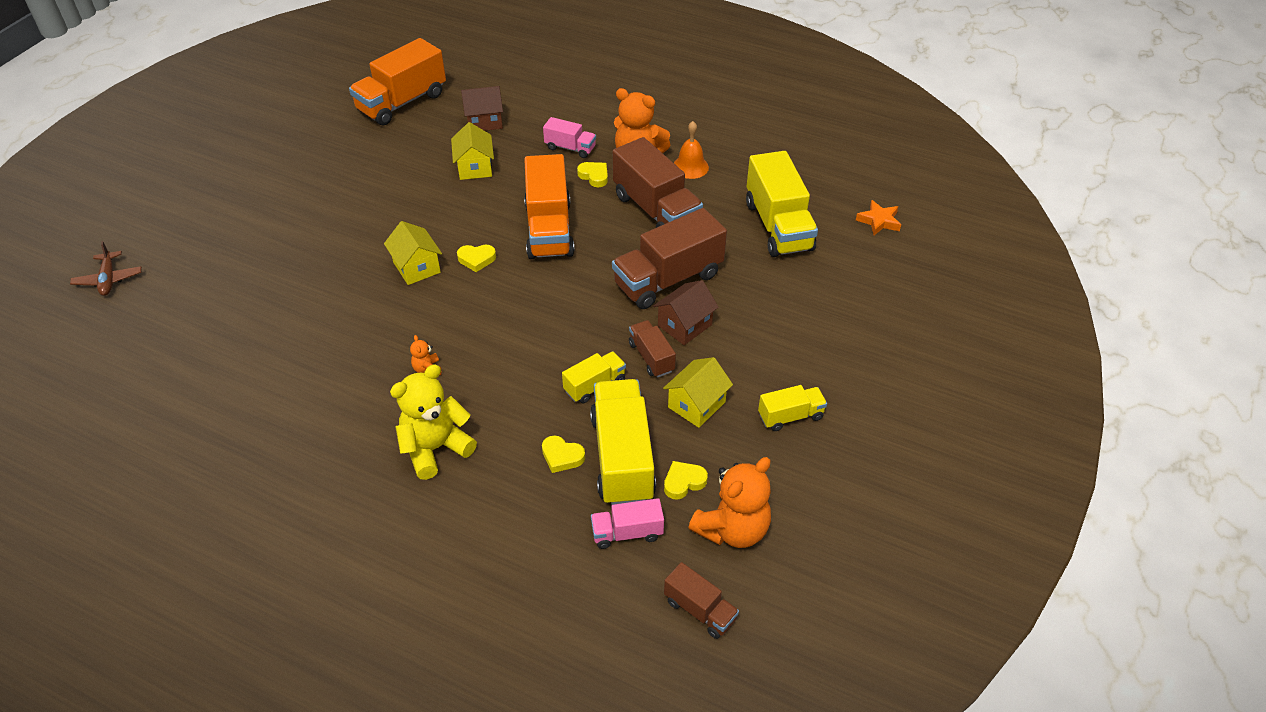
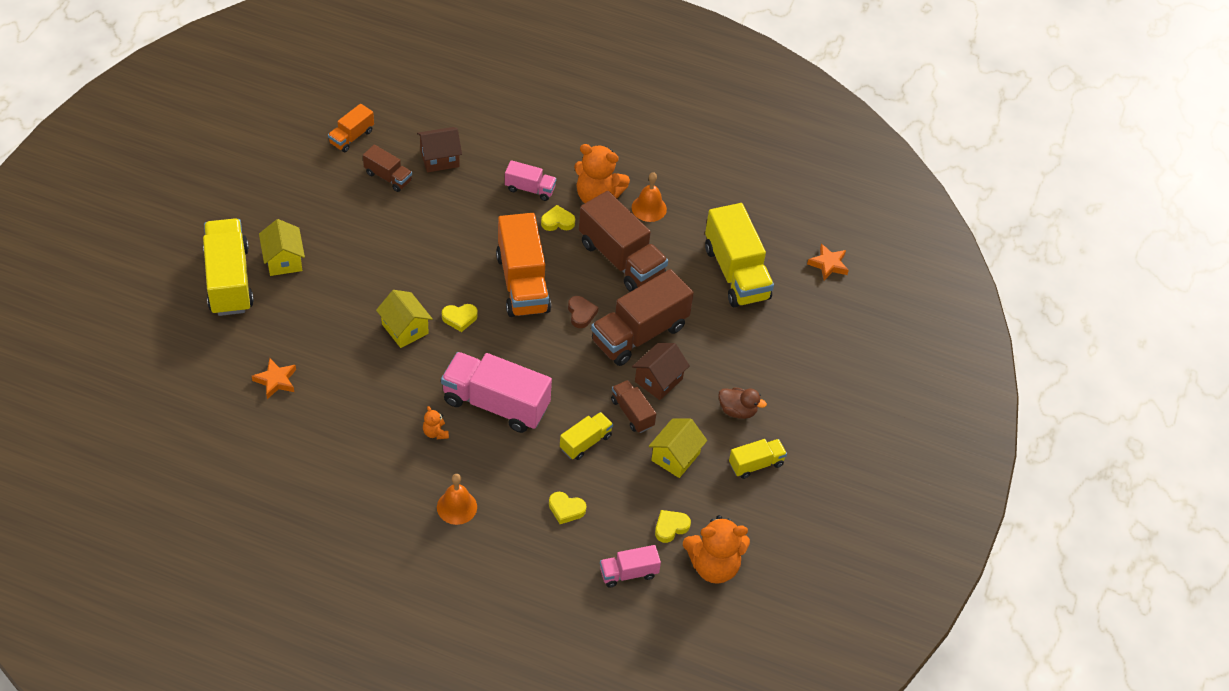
camera: 10 degrees left, 5 degrees up
brown plane [70,241,142,296] -> none
orange truck [349,38,446,125] -> orange truck [328,104,374,152], size x0.52
yellow teddy bear [390,364,477,480] -> orange bell [437,474,477,525]
yellow house [451,122,494,180] -> yellow house moved to [259,219,305,276]
yellow heart [577,162,608,187] -> yellow heart turned 45 degrees counterclockwise [541,205,575,231]
yellow truck [590,379,656,505] -> yellow truck moved to [203,218,254,316]
brown truck [664,562,739,639] -> brown truck moved to [363,145,412,192]
orange teddy bear [688,457,771,548] -> orange teddy bear turned 45 degrees clockwise [683,515,750,584]
none -> orange star [252,358,296,399]
none -> pink truck [441,352,552,433]
none -> brown heart [568,296,598,328]
none -> brown duck [718,388,767,419]

